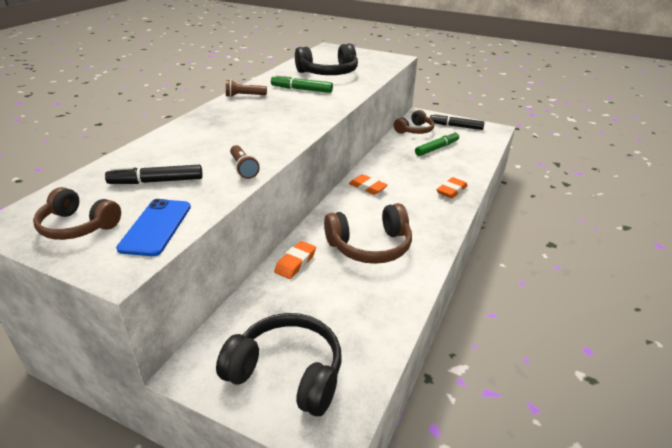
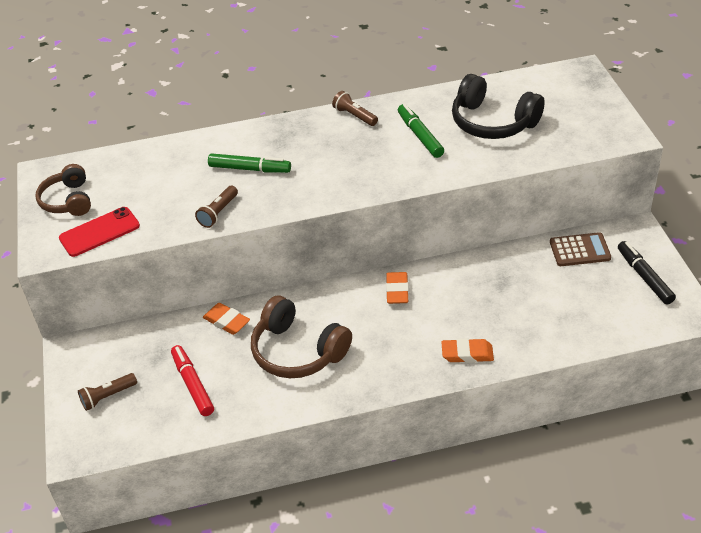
camera: 55 degrees right, 10 degrees up
black marker [105,165,203,184] -> none
blue phone [116,199,191,256] -> red phone [59,207,140,257]
black headphones [216,313,341,416] -> brown flashlight [78,373,137,411]
orange eraser [274,241,316,279] -> orange eraser turned 45 degrees clockwise [203,303,250,335]
brown headphones [394,110,434,134] -> brown calculator [550,232,611,266]
green marker [415,131,459,156] -> green marker moved to [208,153,291,173]
none -> red marker [171,345,214,416]

